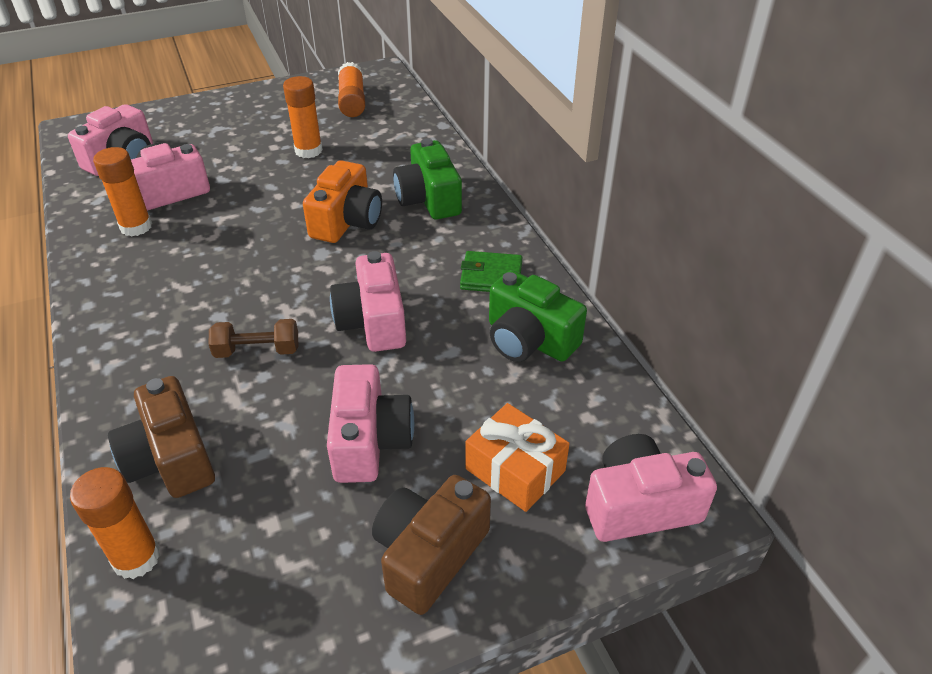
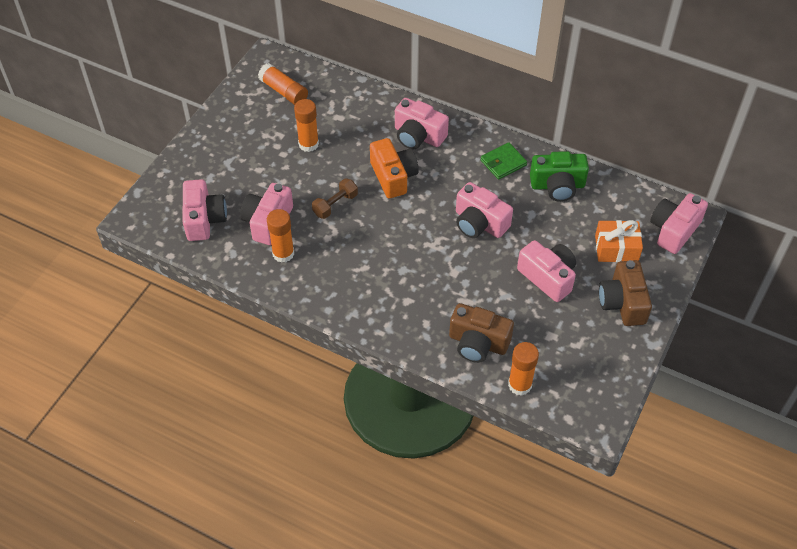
camera: 40 degrees left, 10 degrees up
brown dumbbell [209,319,298,358] -> brown dumbbell moved to [312,178,358,219]
green camera [393,139,462,220] -> pink camera [395,98,449,150]

